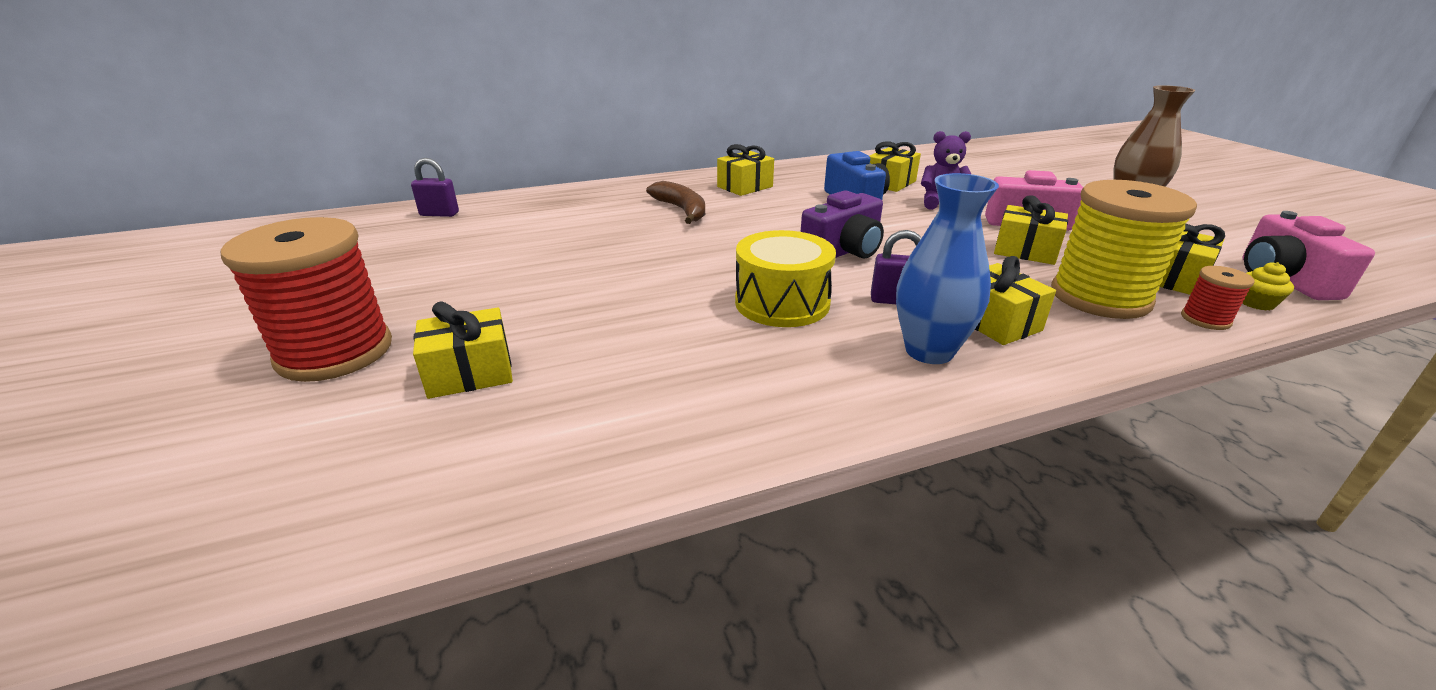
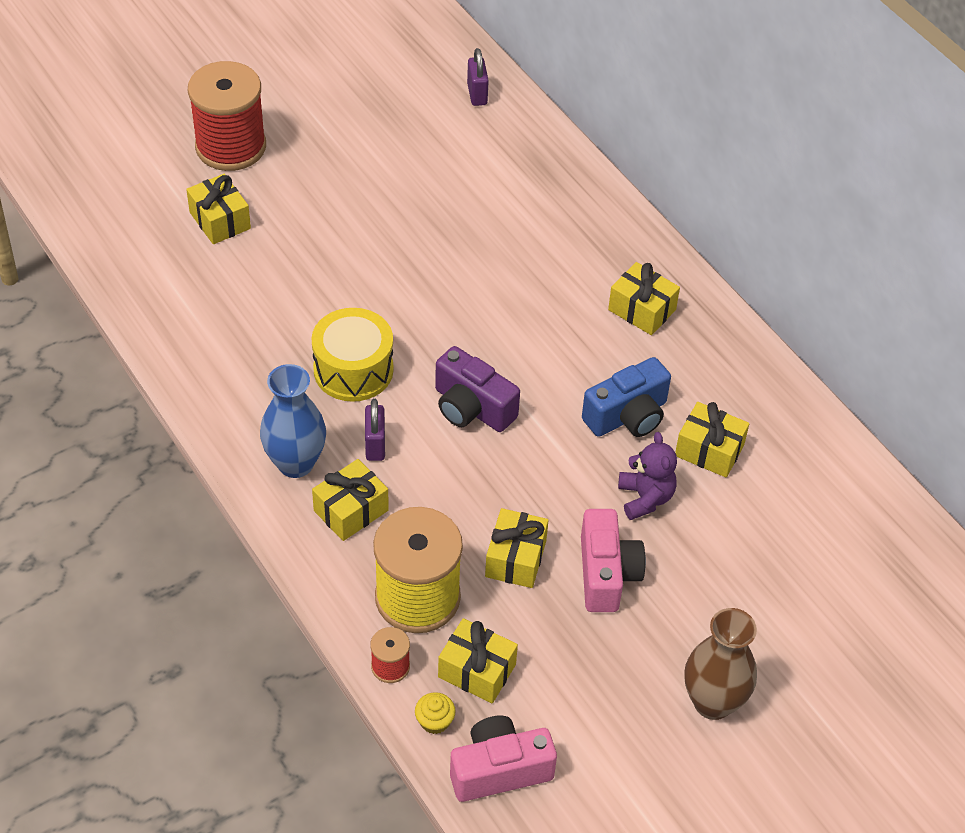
camera: 75 degrees right, 20 degrees up
brown banana [646,181,705,224] -> none

